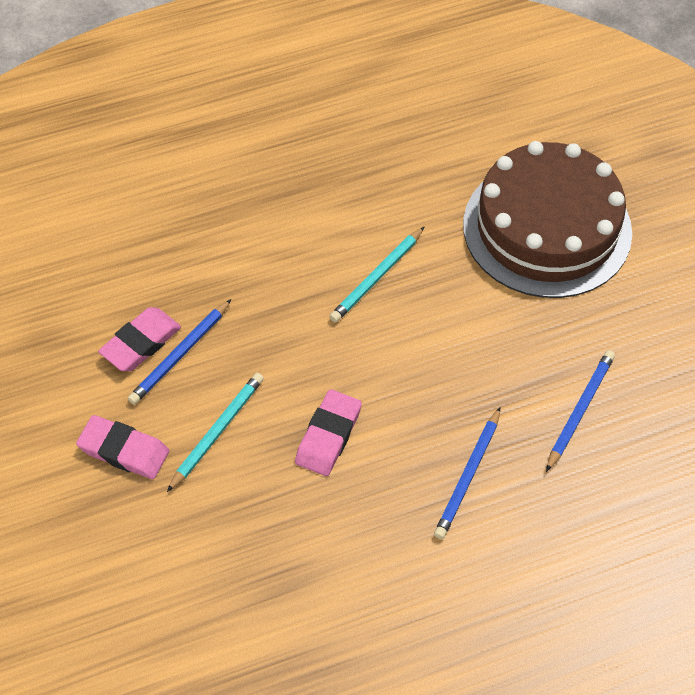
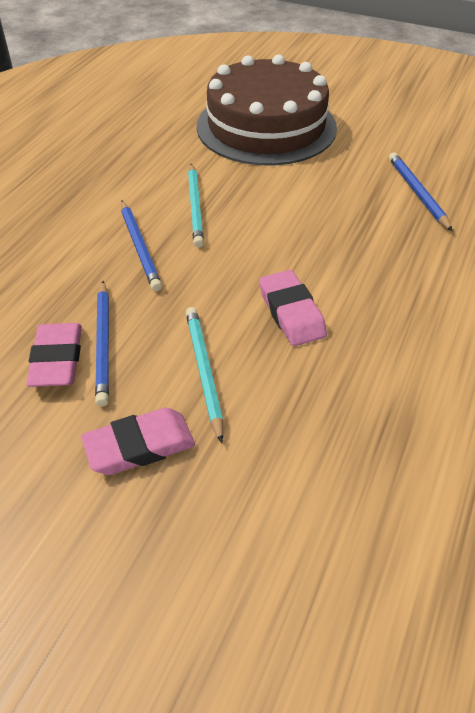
camera: 45 degrees left, 10 degrees down
blue pencil [434,407,500,539] -> blue pencil moved to [121,201,162,291]

